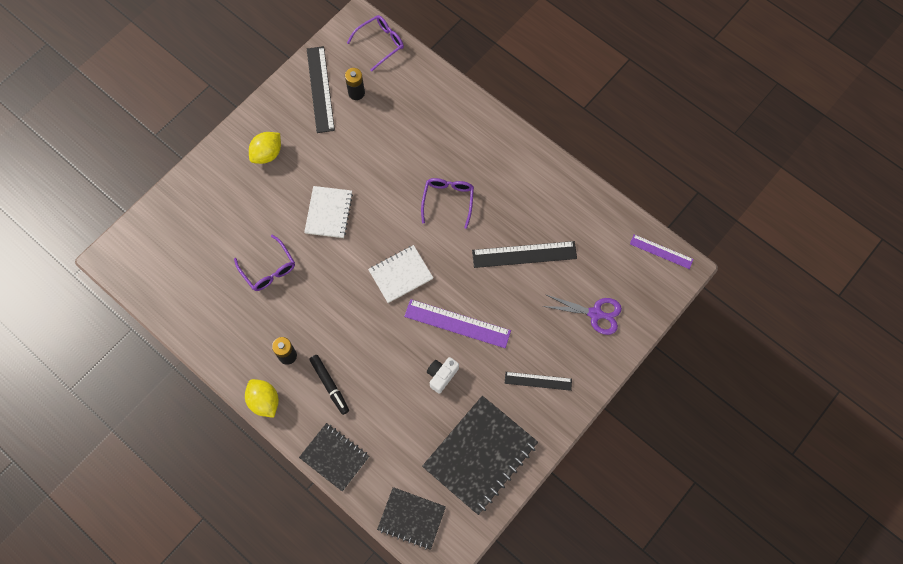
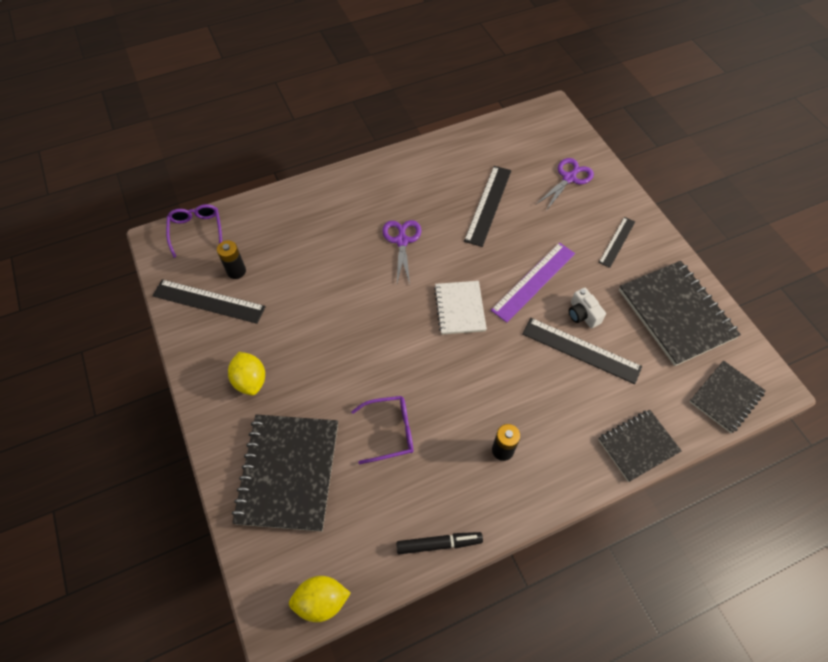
camera: 65 degrees left, 10 degrees down
yellow lemon [245,379,279,418] -> yellow lemon moved to [289,576,351,622]
white notebook [304,186,353,238] -> none
black marker [309,355,349,415] -> black marker moved to [396,532,483,554]
purple glasses [421,178,474,229] -> purple scissors [382,220,422,284]
purple ruler [630,234,694,269] -> none
none -> black notebook [232,414,338,531]
none -> black ruler [523,318,642,384]

